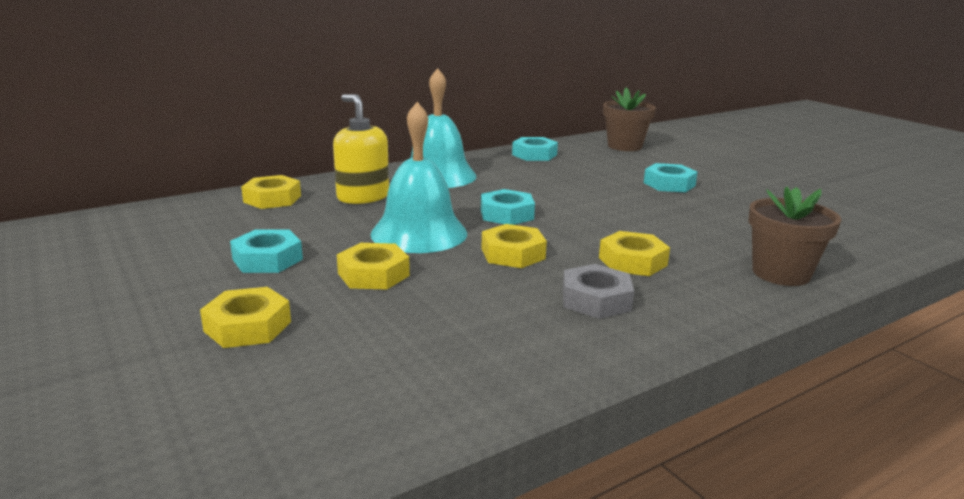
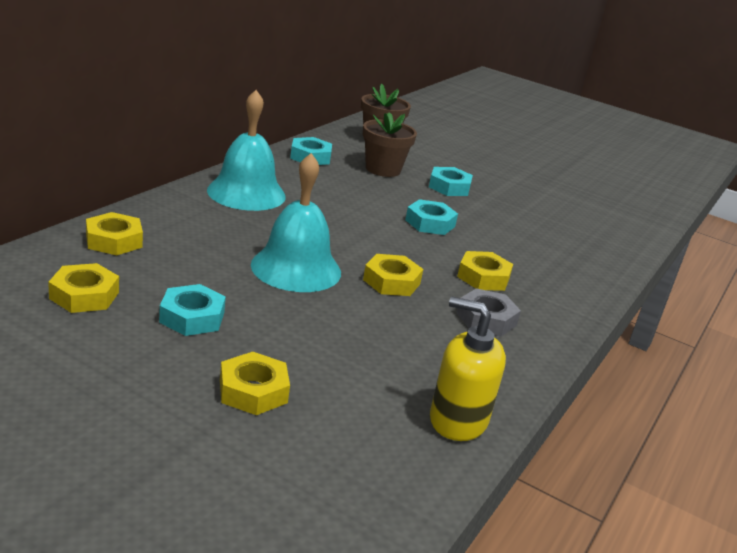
camera: 30 degrees left, 5 degrees up
yellow soap dispenser [333,94,389,204] -> yellow soap dispenser moved to [430,297,506,441]
yellow nut [337,243,410,290] -> yellow nut moved to [48,263,119,313]
turquoise nut [481,189,535,225] -> turquoise nut moved to [405,199,458,235]
brown flower pot [748,186,841,286] -> brown flower pot moved to [363,112,417,177]

